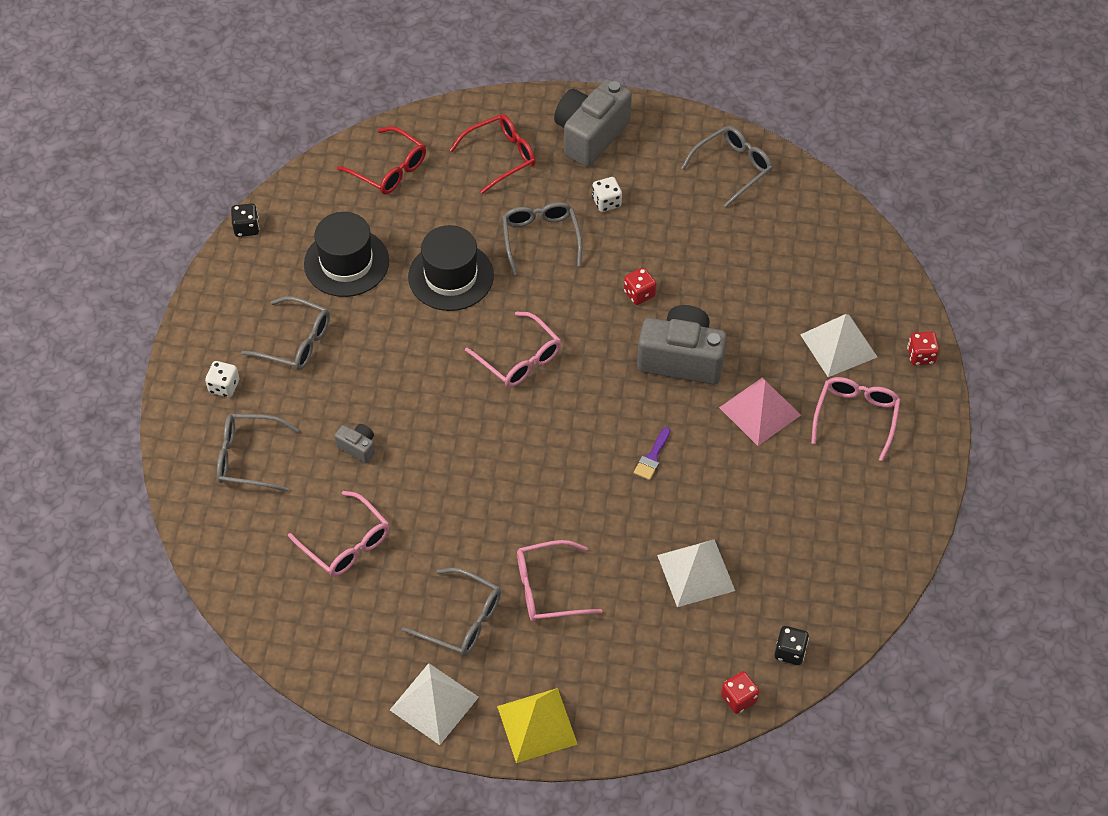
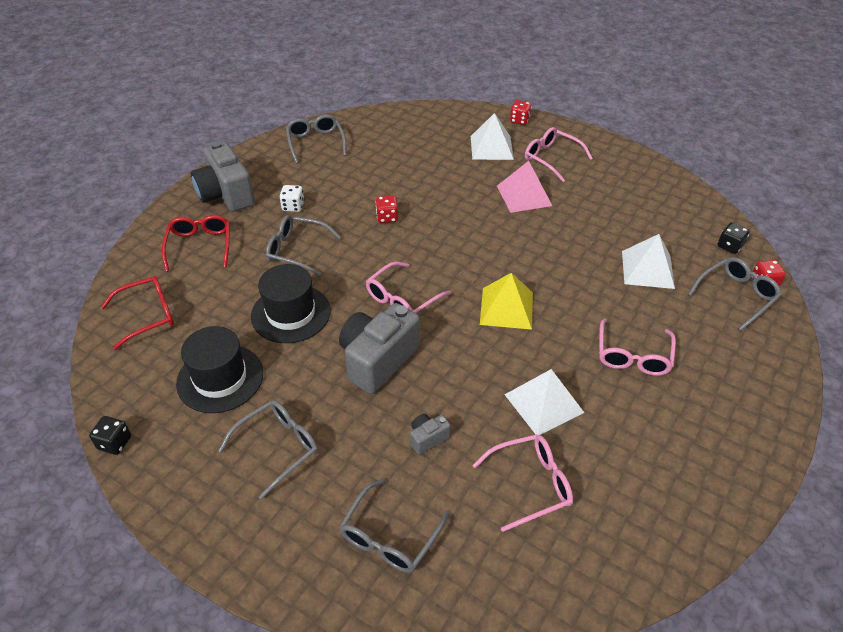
camera: 65 degrees left, 10 degrees down
white dice [205,361,239,397] -> none
white pyramid [390,663,479,745] -> white pyramid moved to [505,369,584,435]
grey glasses [402,568,501,656] -> grey glasses moved to [688,257,782,331]
pink glasses [465,311,561,387] -> pink glasses turned 150 degrees clockwise [366,261,451,313]
yellow pyramid [497,688,578,763] -> yellow pyramid moved to [480,273,533,330]
purple brush [634,427,671,480] -> none
grey camera [637,305,727,384] -> grey camera moved to [339,303,420,394]

